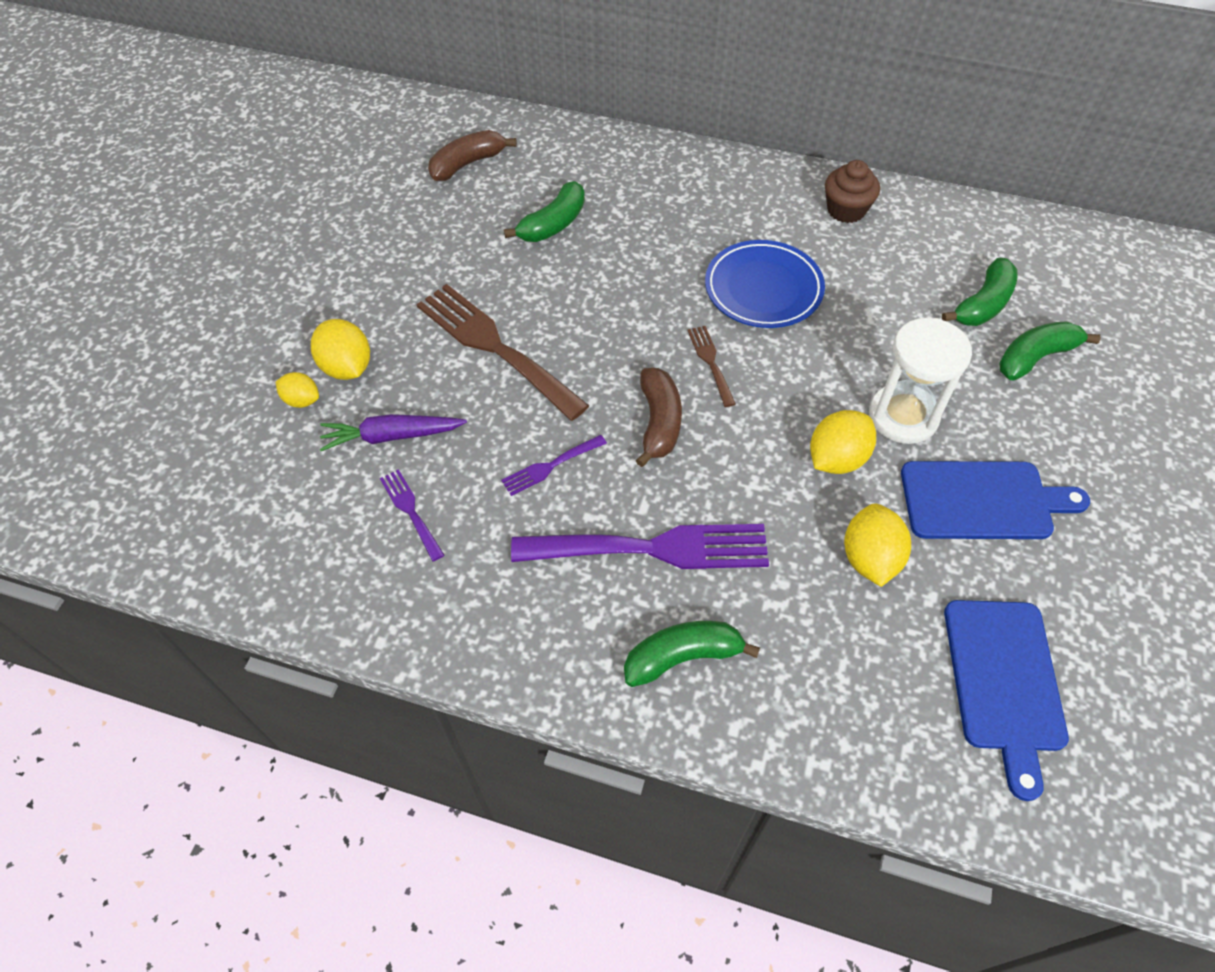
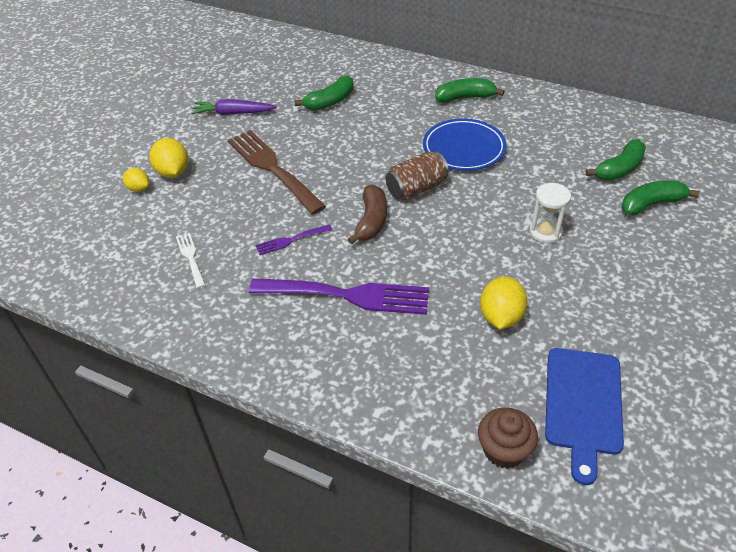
camera: 10 degrees right, 10 degrees down
purple carrot [320,414,467,451] -> purple carrot moved to [191,99,277,115]
purple fork [380,469,444,561] -> white fork [176,233,206,288]
brown banana [428,130,517,181] -> none
green banana [624,621,760,687] -> green banana moved to [435,78,505,103]
brown fork [687,326,736,407] -> brown can [385,151,449,200]
yellow lemon [810,410,876,474] -> none
brown cupcake [825,160,880,223] -> brown cupcake moved to [478,407,538,469]
white hourglass [869,318,972,444] -> white hourglass [529,183,571,243], size x0.66
blue cutting board [901,461,1090,539] -> none

